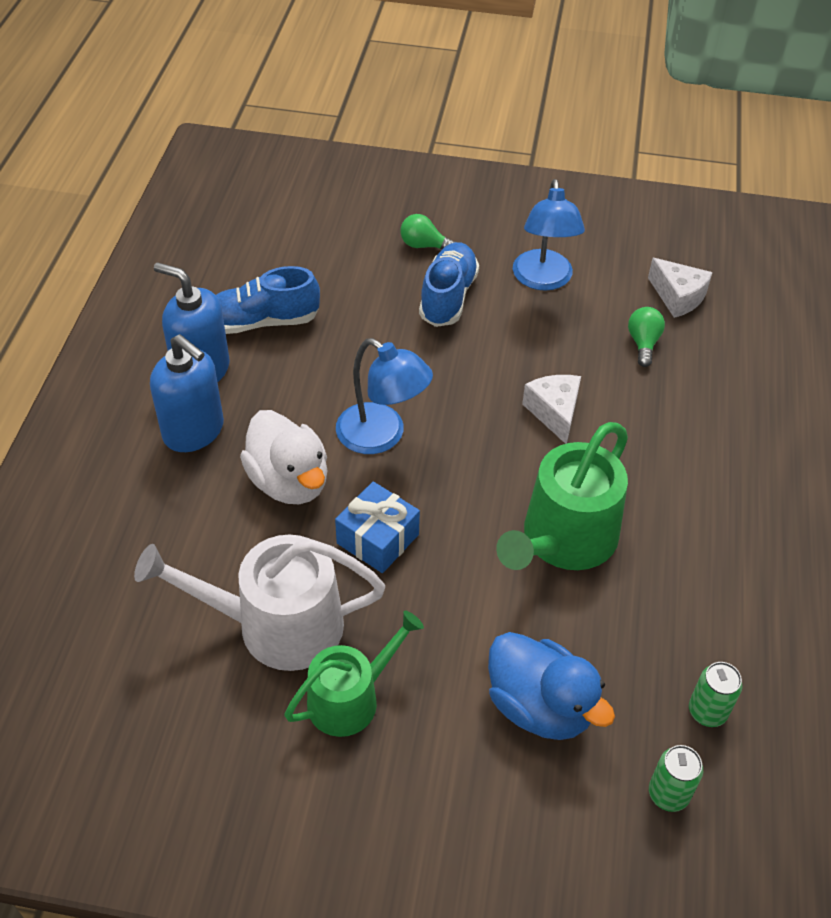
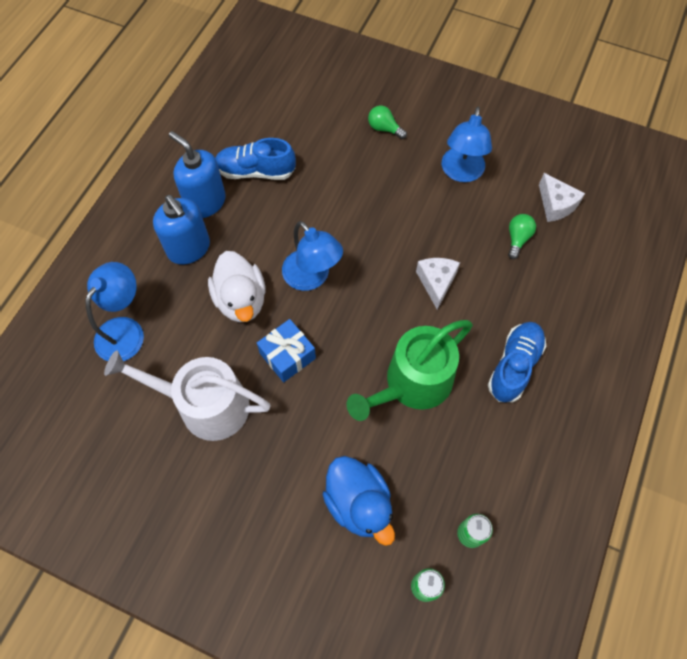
camera: 15 degrees right, 15 degrees up
green watering can [284,610,424,737] -> none
blue shoe [419,242,479,327] -> blue shoe moved to [488,322,546,402]
none -> blue lamp [86,262,144,361]

